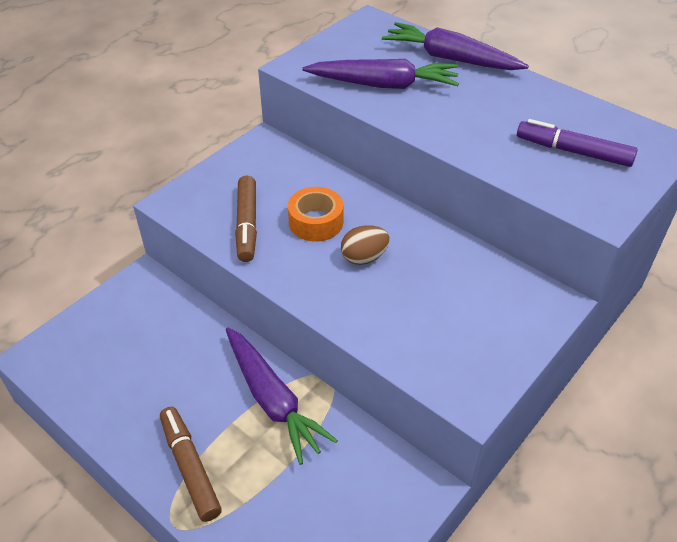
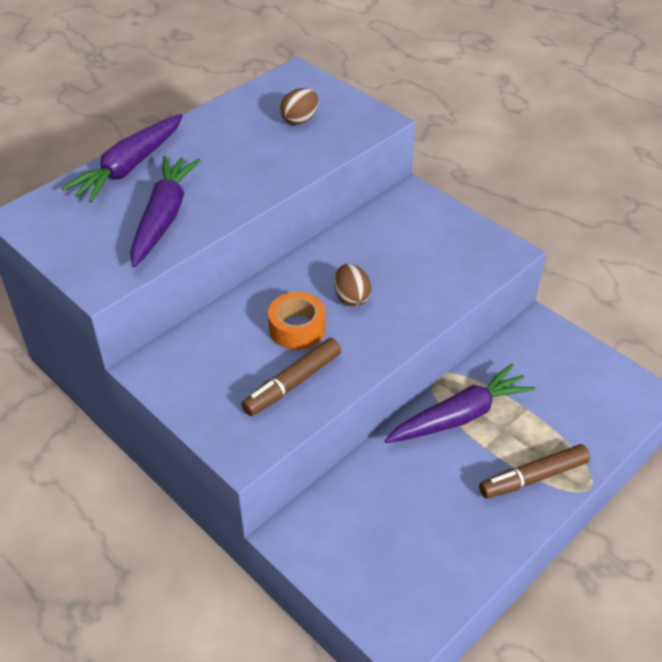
camera: 85 degrees left, 0 degrees up
brown marker [235,176,257,262] -> brown marker turned 135 degrees clockwise [242,338,341,416]
purple marker [517,119,638,167] -> brown egg [280,88,318,125]

